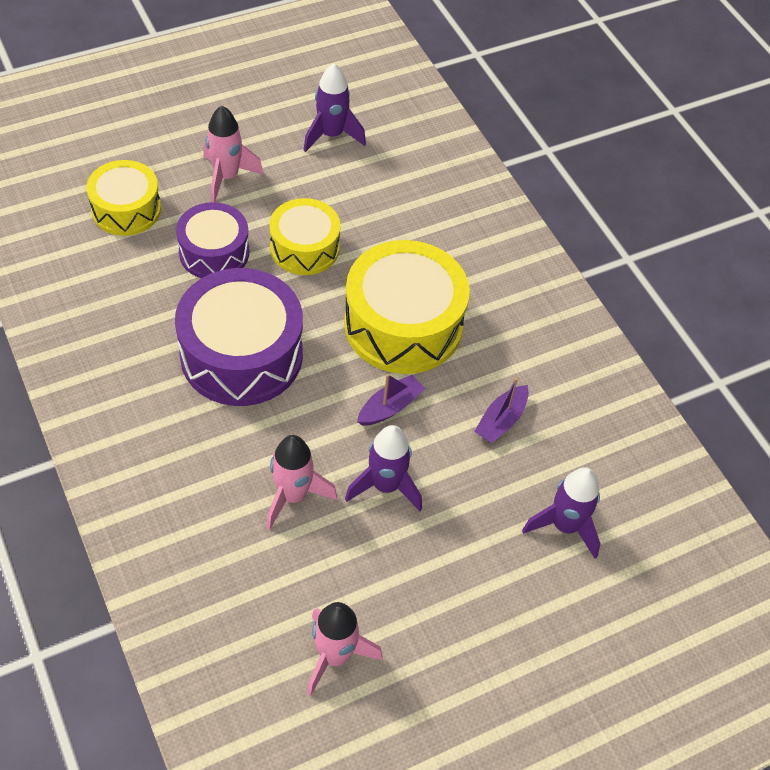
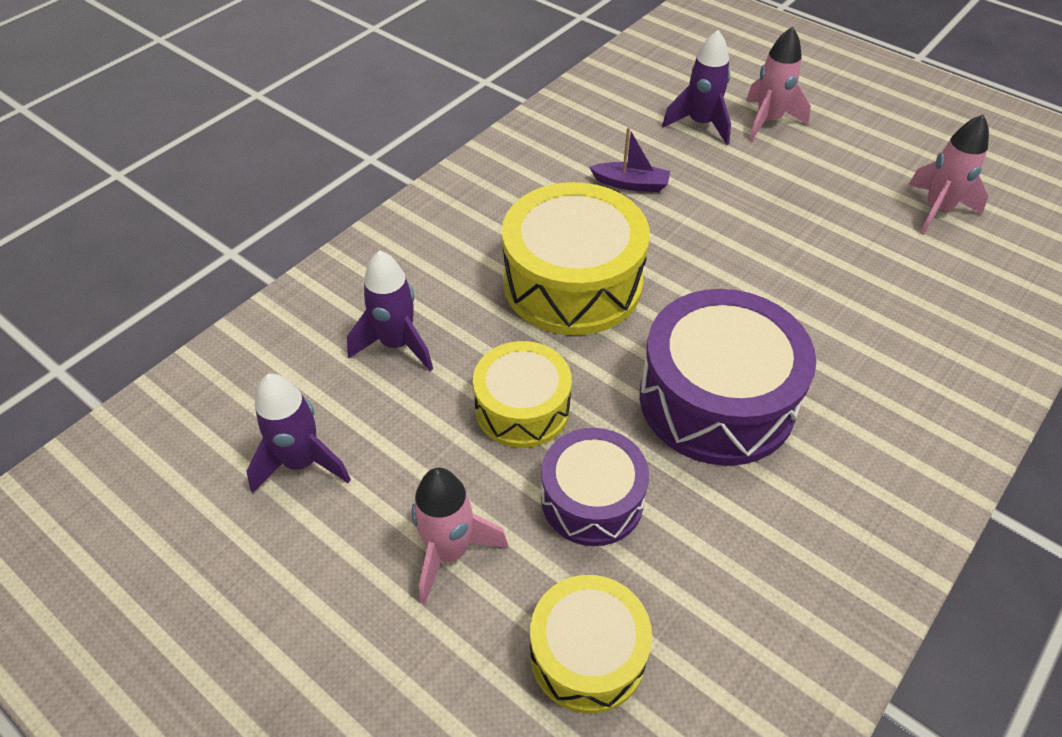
camera: 110 degrees left, 5 degrees down
pink rocket [266,435,337,530] -> pink rocket moved to [746,27,811,141]
purple rocket [345,425,422,511] -> purple rocket moved to [347,250,433,371]
purple boat [357,374,425,426] -> none

